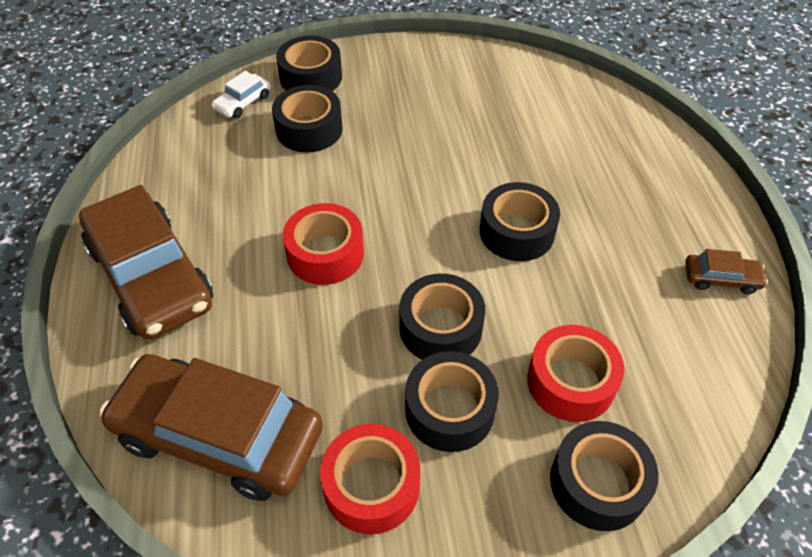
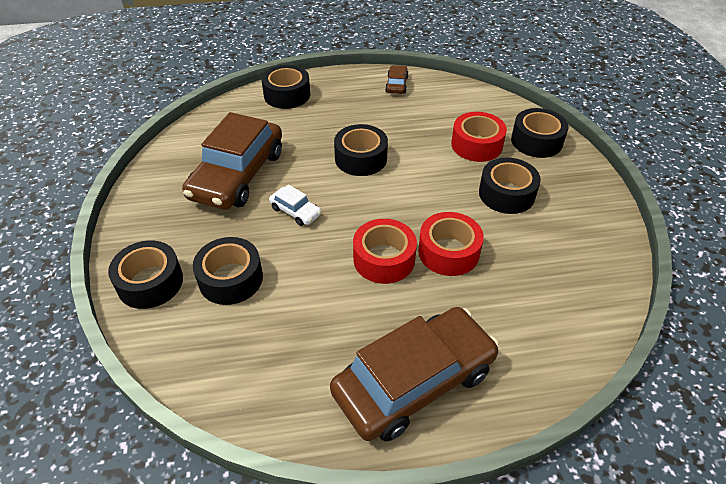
camera: 90 degrees left, 5 degrees down
brown car [100,354,323,501] -> brown car moved to [182,112,282,210]
white car [211,71,271,118] -> white car moved to [269,184,321,226]
red tape [320,424,420,534] -> red tape moved to [418,212,484,276]
black tape [399,274,485,360] -> black tape moved to [261,65,310,109]

